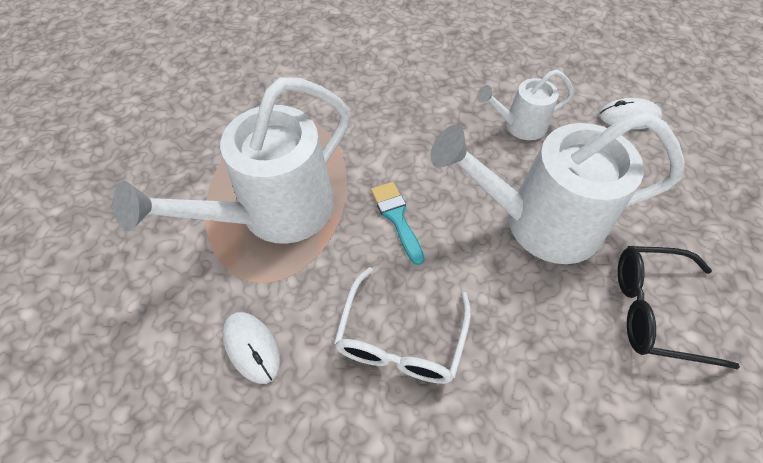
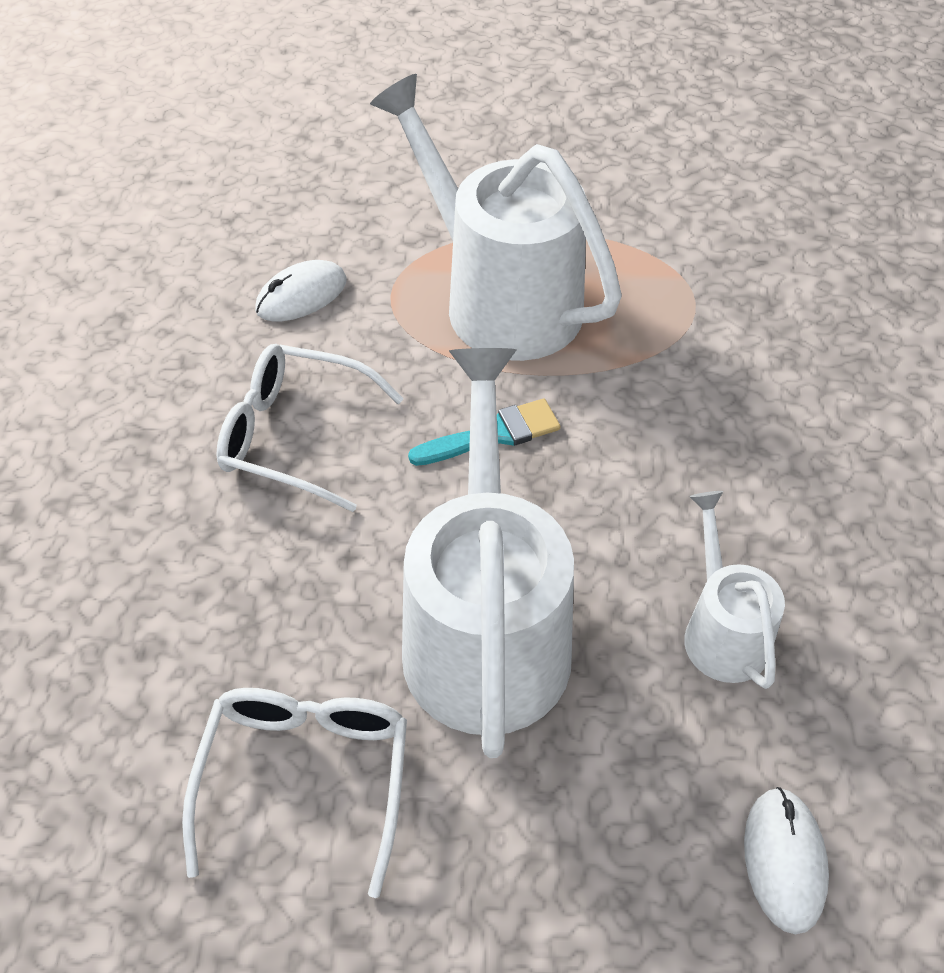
camera: 90 degrees right, 5 degrees down
black glasses [618,246,740,369] -> white glasses [182,688,407,898]

